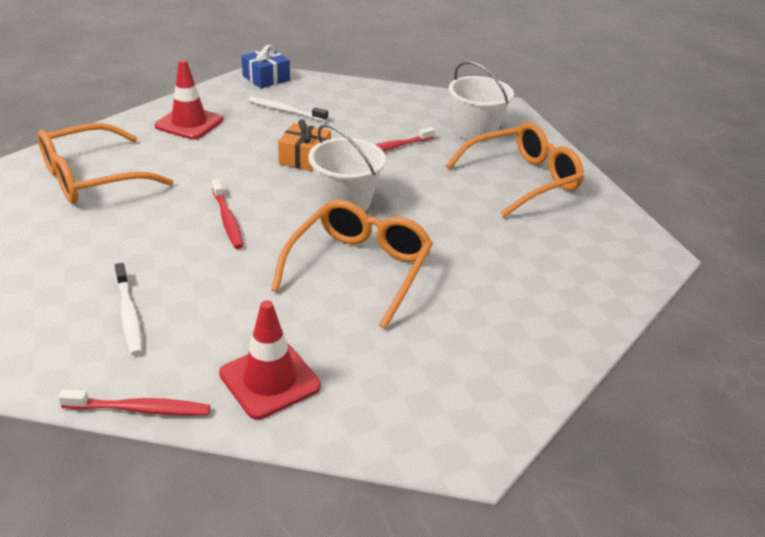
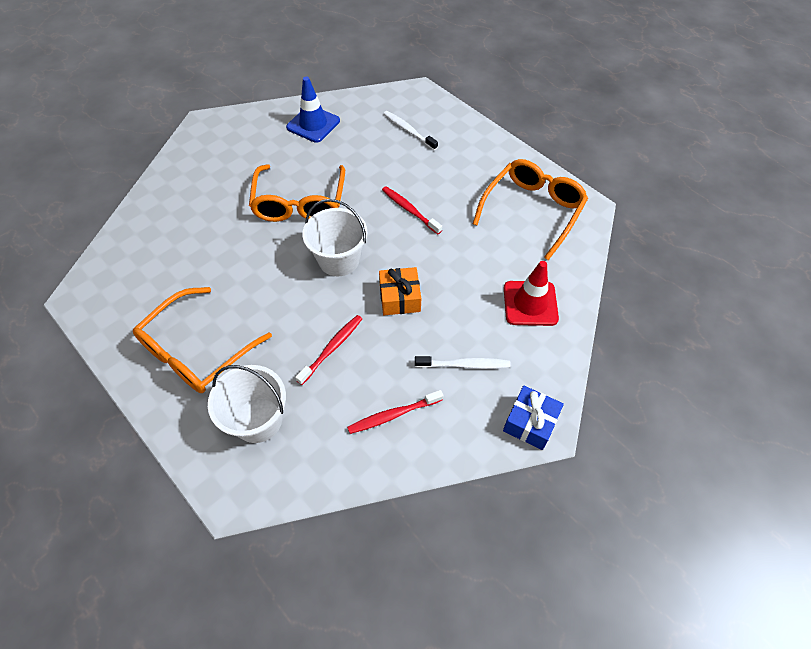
camera: 160 degrees right, 20 degrees up
red toothbrush [58,389,210,416] -> red toothbrush moved to [347,390,443,434]
red traffic cone [219,300,321,420] -> blue traffic cone [286,77,340,143]

